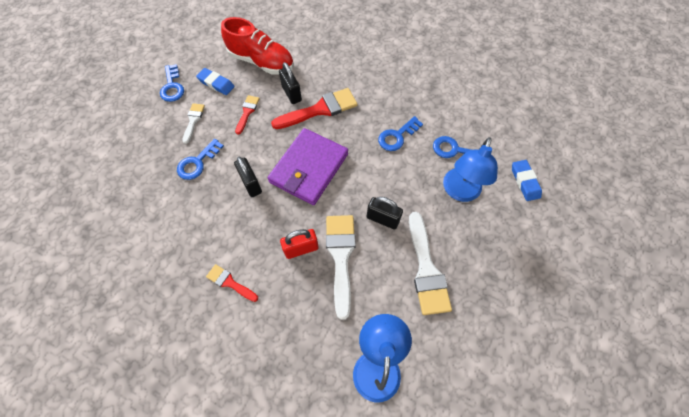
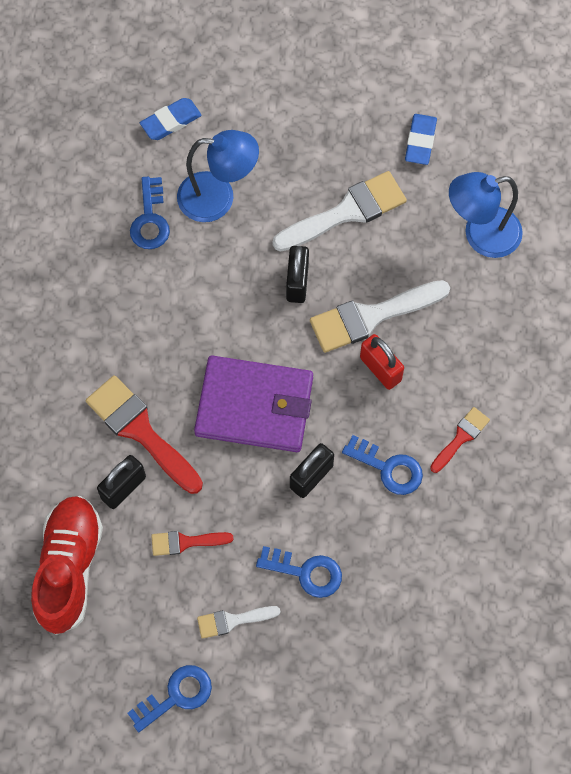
camera: 110 degrees left, 5 degrees up
blue eraser [196,68,235,95] -> blue eraser moved to [405,114,437,165]
red brush [206,264,258,302] -> red brush turned 150 degrees counterclockwise [430,407,490,473]
blue key [378,116,423,151] -> blue key moved to [342,435,423,495]

